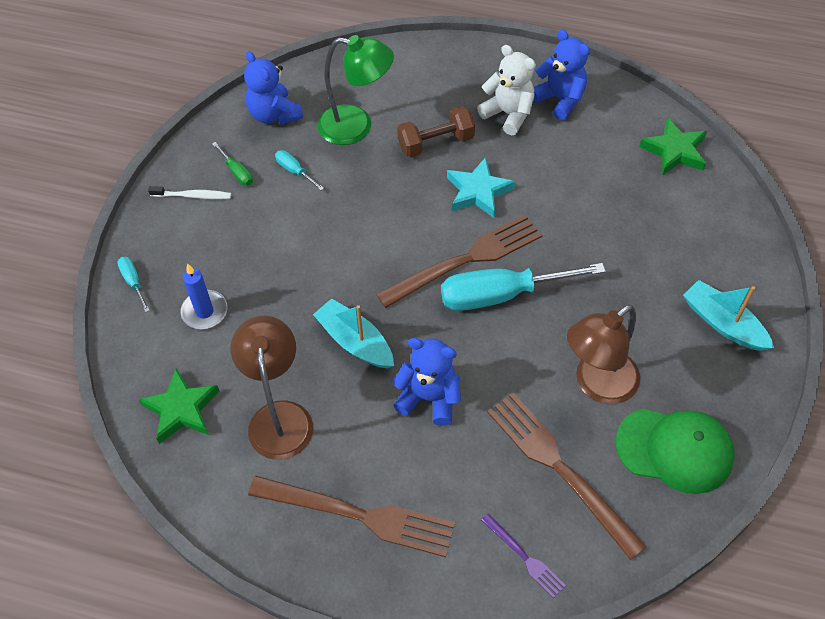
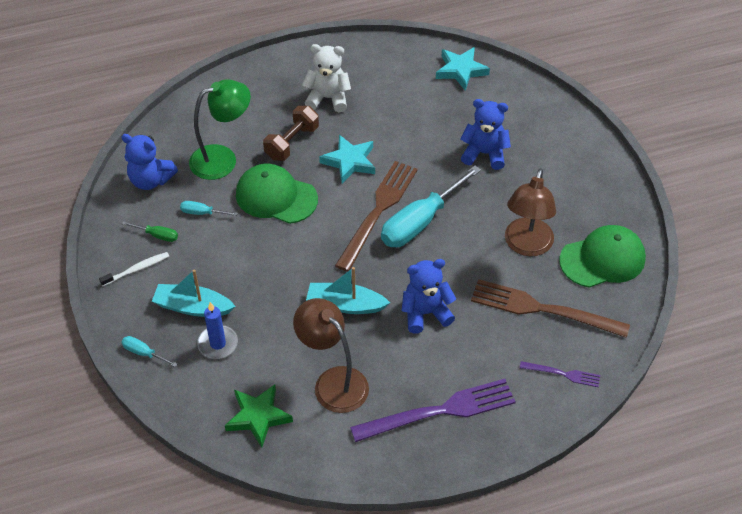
camera: 35 degrees left, 5 degrees down
brown fork [248,476,455,557] -> purple fork [350,379,516,442]
blue teddy bear [533,29,590,120] -> blue teddy bear moved to [460,99,511,170]
green star [639,117,707,176] -> turquoise star [436,47,490,91]
turquoise boat [683,280,774,351] -> turquoise boat moved to [152,269,236,317]
none -> green cap [236,164,318,224]

